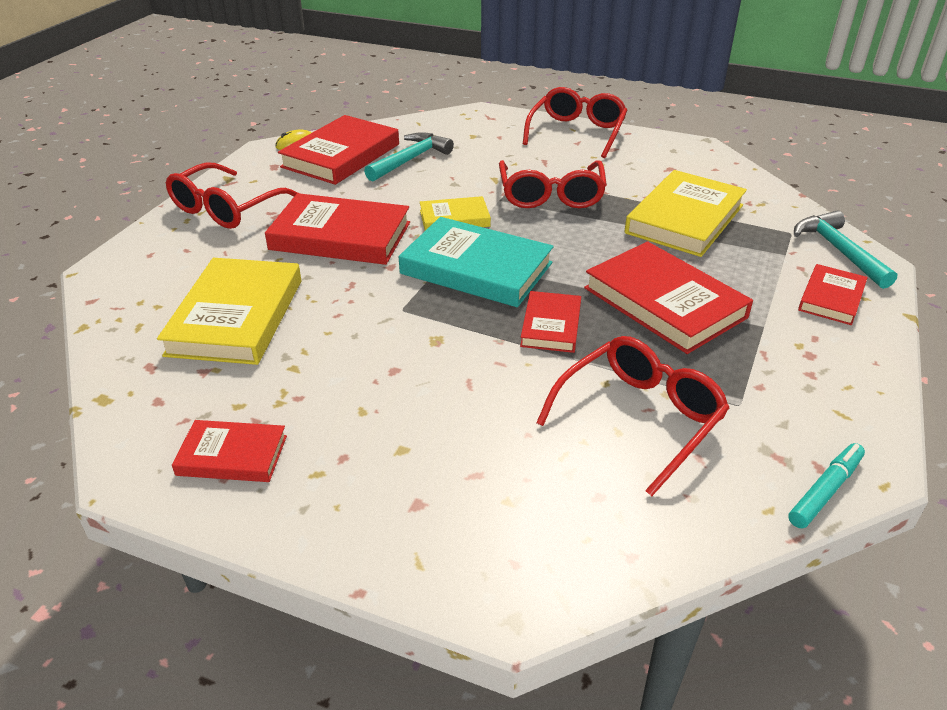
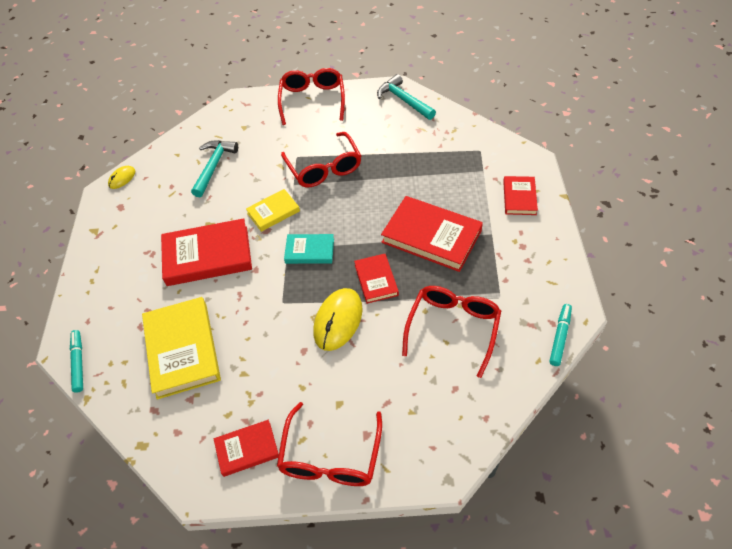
camera: 20 degrees left, 15 degrees up
red glasses [166,162,298,229] -> red glasses moved to [277,402,382,486]
red book [278,115,399,185] -> none
turquoise book [399,217,554,307] -> turquoise book [284,234,334,264], size x0.55
yellow book [624,170,747,257] -> none
turquoise hammer [794,210,897,289] -> turquoise hammer moved to [377,74,436,120]
none -> turquoise marker [70,330,83,393]
none -> yellow mouse [313,288,363,351]

